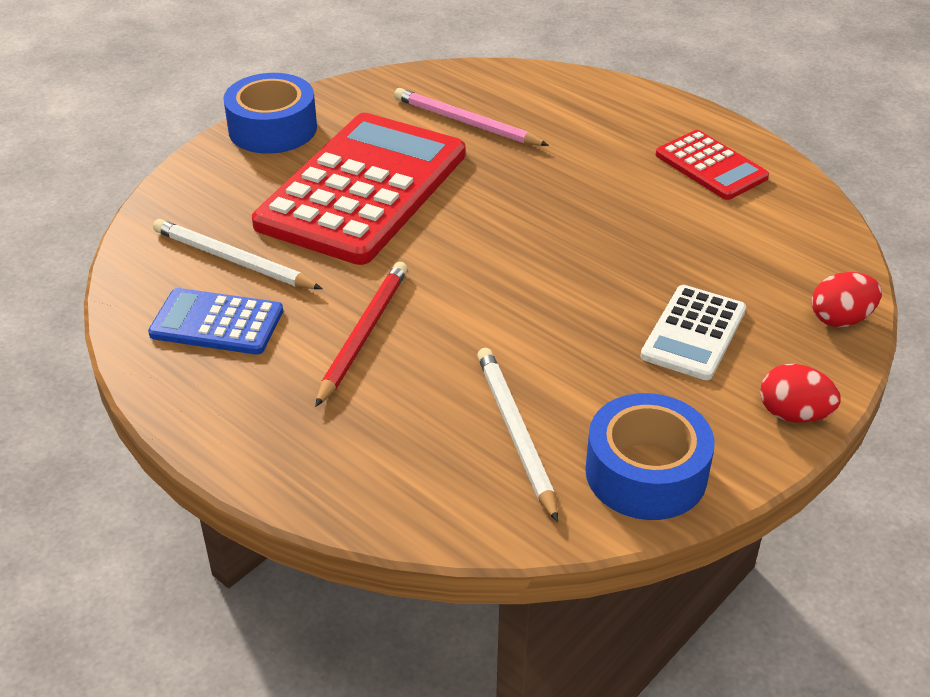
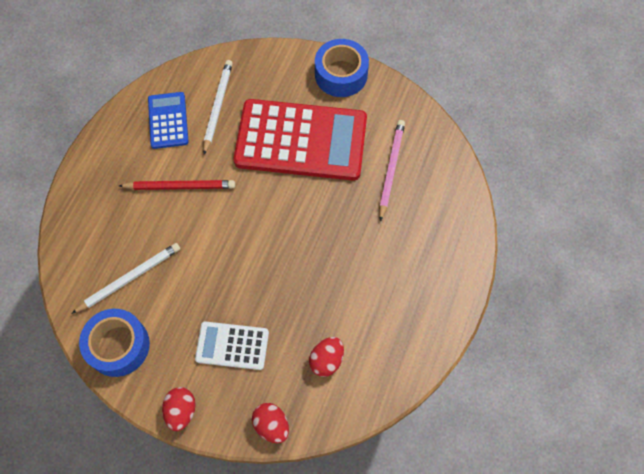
camera: 70 degrees right, 25 degrees up
red calculator [655,130,769,200] -> none
none -> red egg [309,337,344,377]

